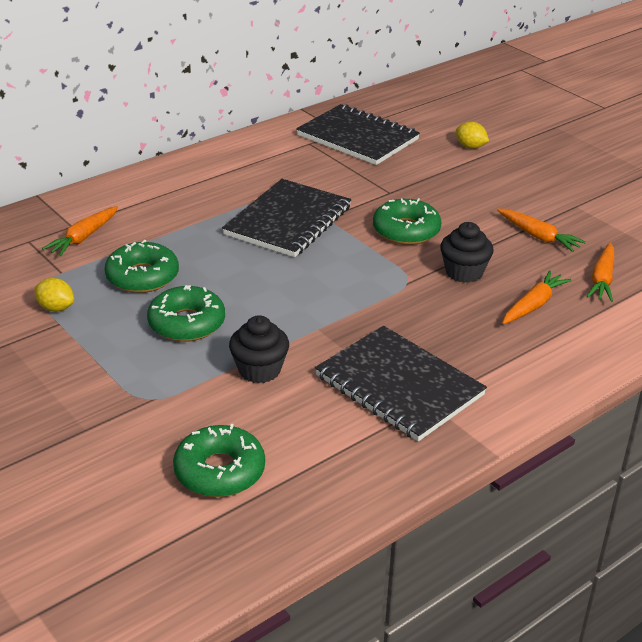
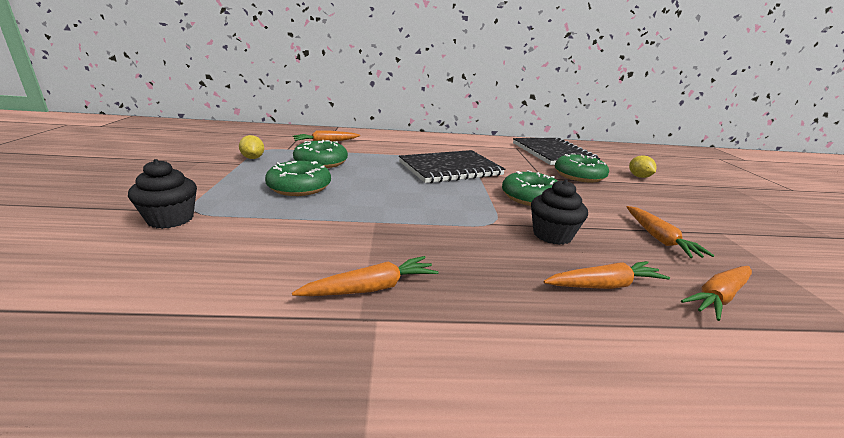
camera: 35 degrees right, 10 degrees down
green donut [173,424,265,497] -> green donut moved to [555,153,609,183]
black cupcake [229,315,289,383] -> black cupcake moved to [128,159,197,229]
black notebook [315,326,487,442] -> orange carrot [292,256,439,296]

